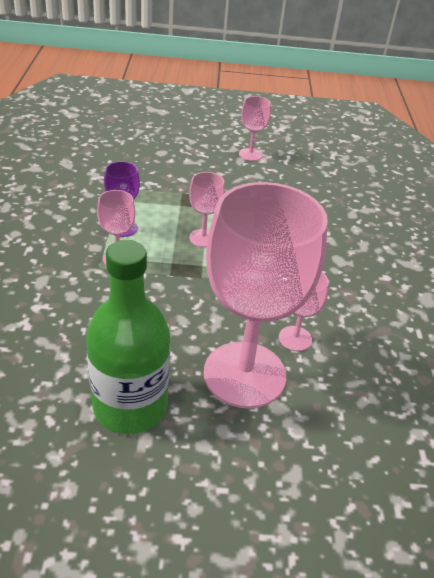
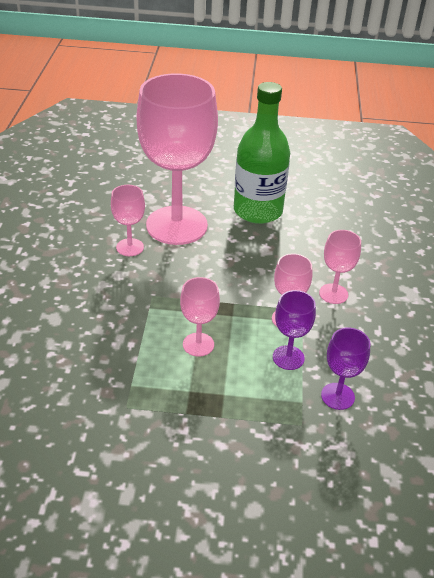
camera: 175 degrees left, 0 degrees up
pink goblet [239,96,271,161] -> pink goblet moved to [319,230,361,304]
none -> purple goblet [321,328,370,410]

